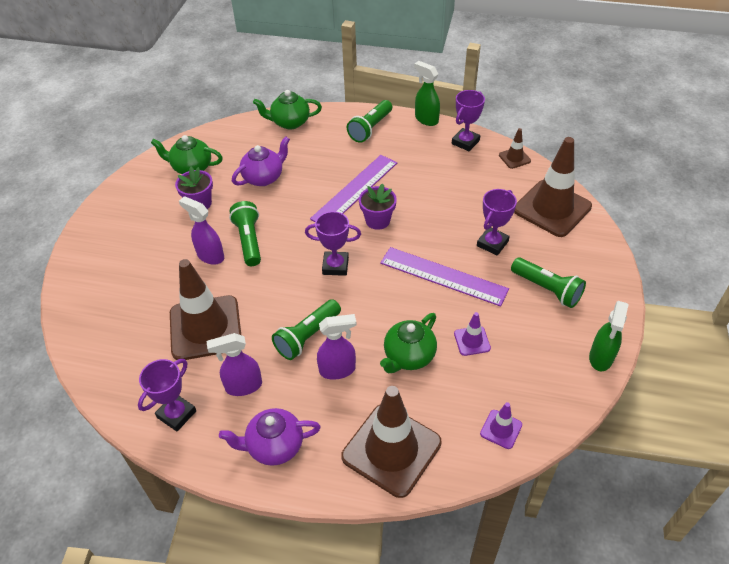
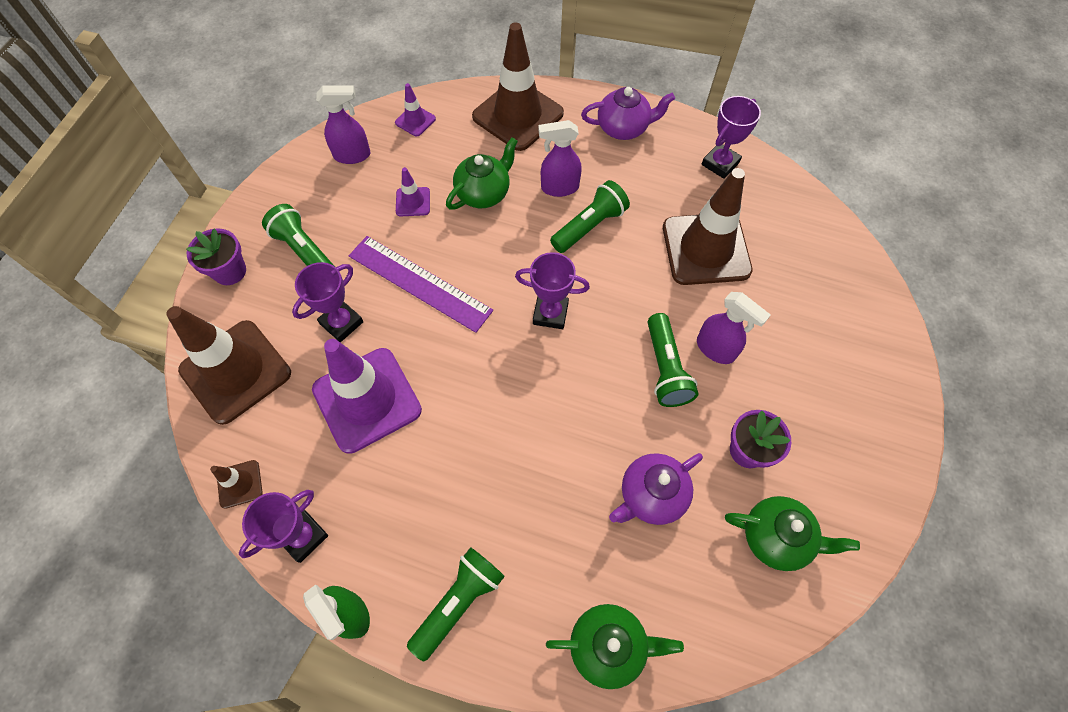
camera: 175 degrees left, 15 degrees up
purple spray bottle [206,333,262,396] -> purple spray bottle moved to [316,85,371,164]
purple ruler [310,155,397,222] -> none
purple flower pot [359,183,397,230] -> purple flower pot moved to [186,228,246,285]
green spray bottle [589,301,629,371] -> none
none -> purple traffic cone [312,339,422,454]

